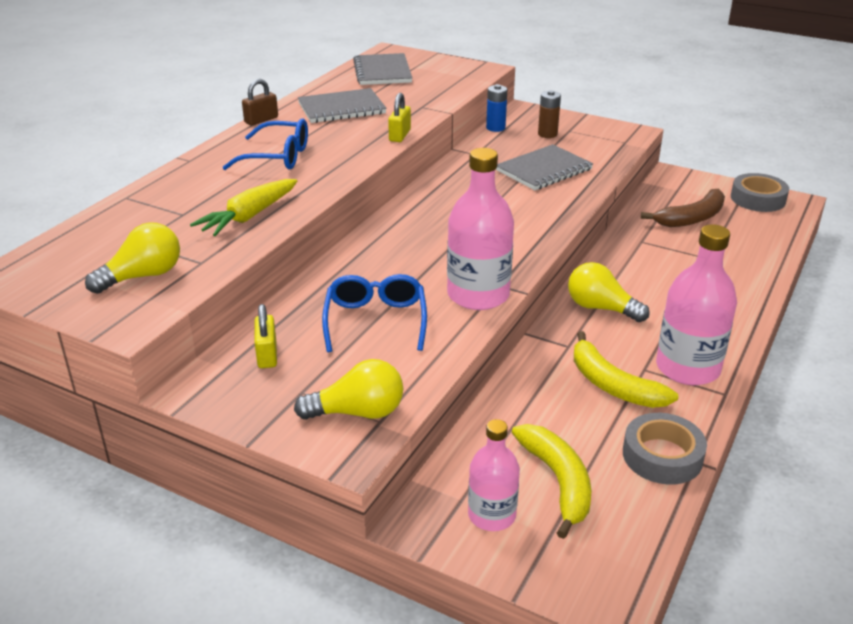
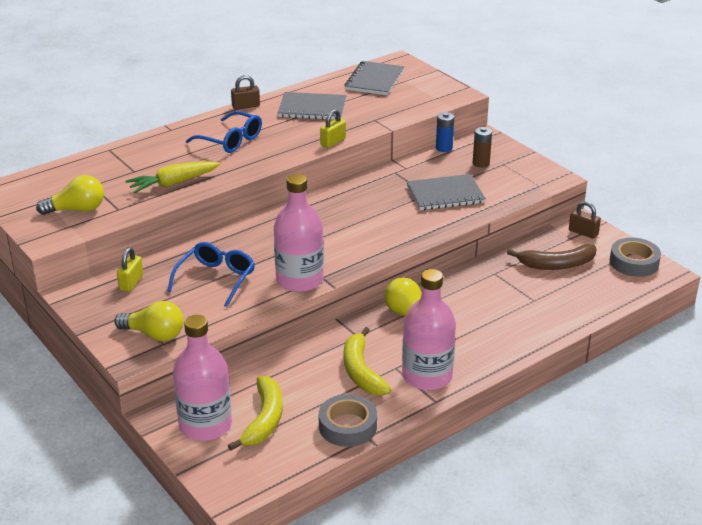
camera: 25 degrees right, 0 degrees up
pink bottle [468,419,520,531] -> pink bottle [173,315,232,441], size x1.60
none -> brown padlock [569,201,601,239]

